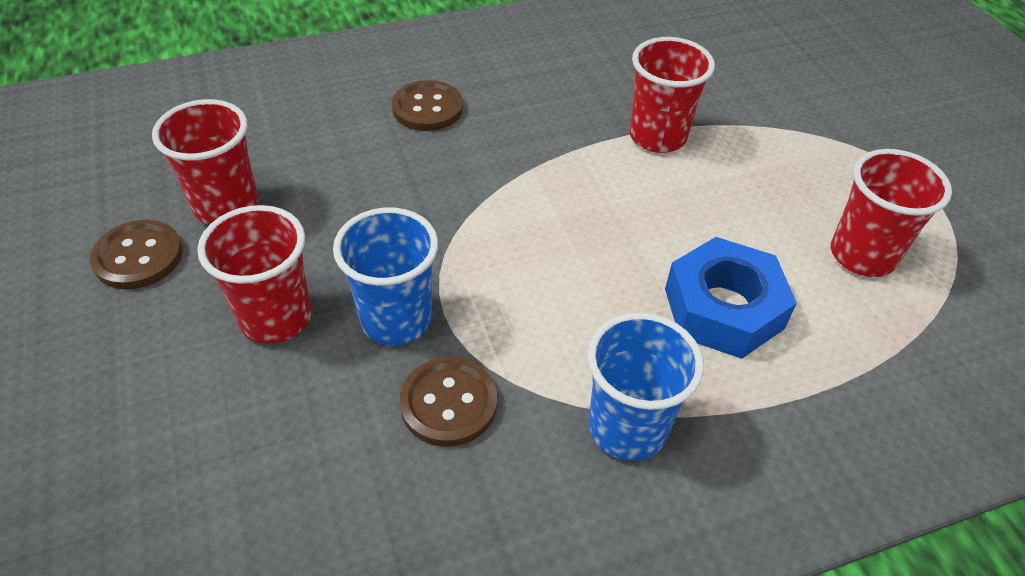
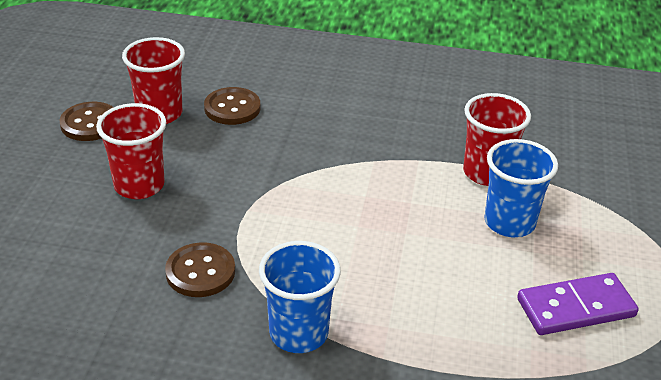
camera: 30 degrees right, 10 degrees down
blue cup [333,207,438,345] -> blue cup moved to [484,139,558,237]
brown button [392,80,463,131] -> brown button moved to [204,87,260,125]
blue nut [665,237,797,359] -> none
red cup [831,149,952,277] -> purple domino [517,273,638,335]

